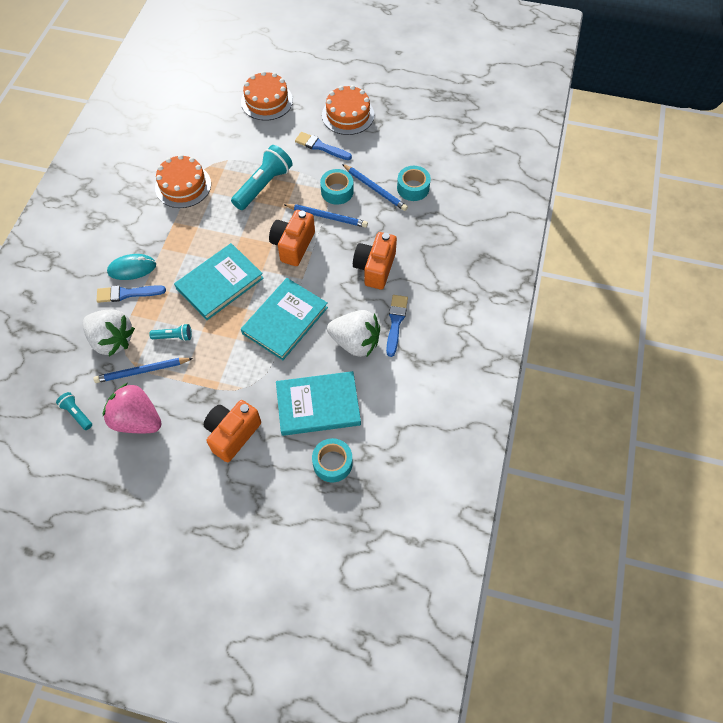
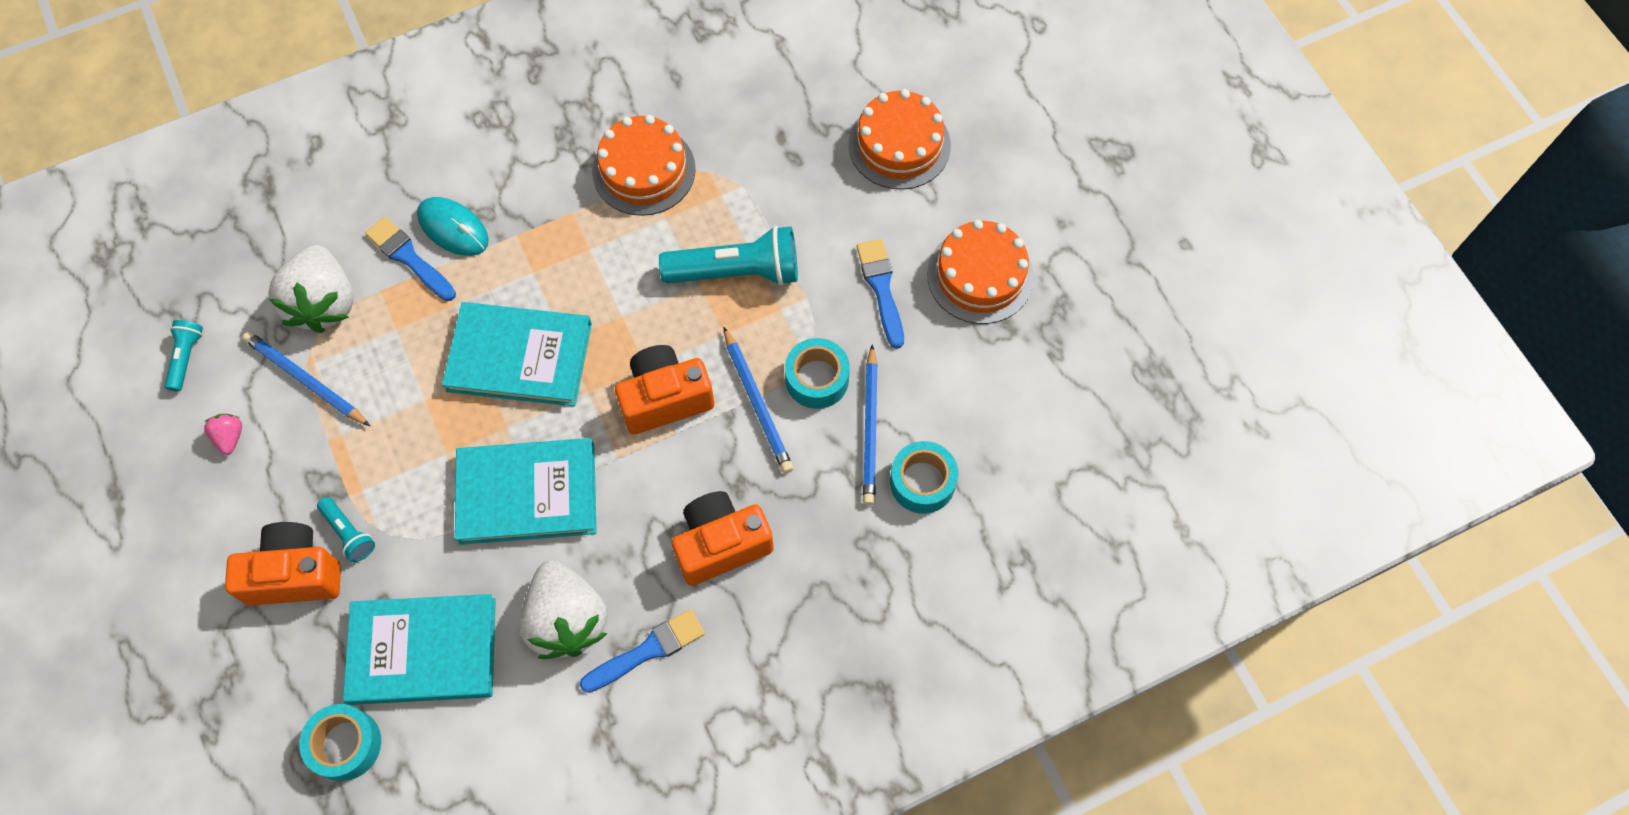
camera: 50 degrees right, 5 degrees up
pink strawberry [103,383,162,433] -> pink strawberry [204,414,242,455], size x0.43
turquoise flashlight [149,324,192,341] -> turquoise flashlight moved to [317,497,375,562]
turquoise book [276,371,361,436] -> turquoise book turned 45 degrees counterclockwise [343,594,496,705]

